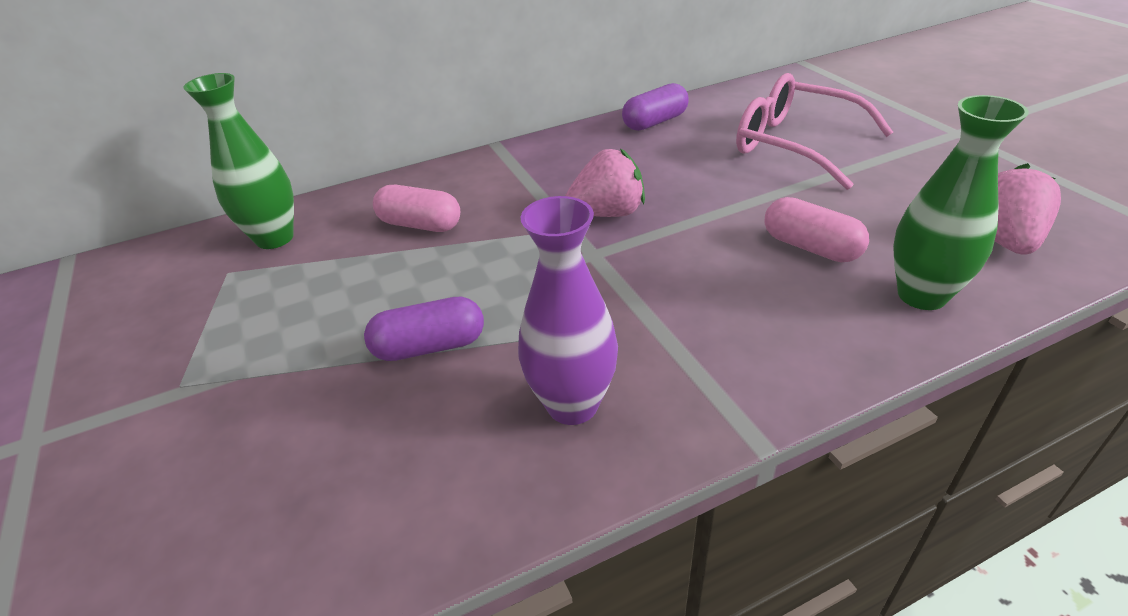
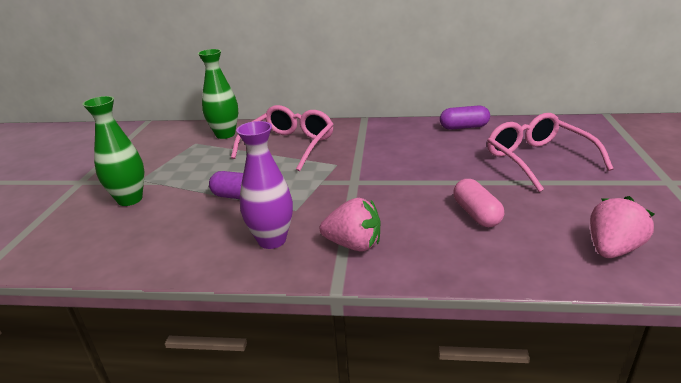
camera: 30 degrees right, 10 degrees down
pink capsule [373,185,460,232] -> pink glasses [231,105,334,171]
pink strawberry [565,148,645,217] -> pink strawberry moved to [320,198,381,252]
green vase [893,95,1029,310] -> green vase moved to [83,96,144,206]

